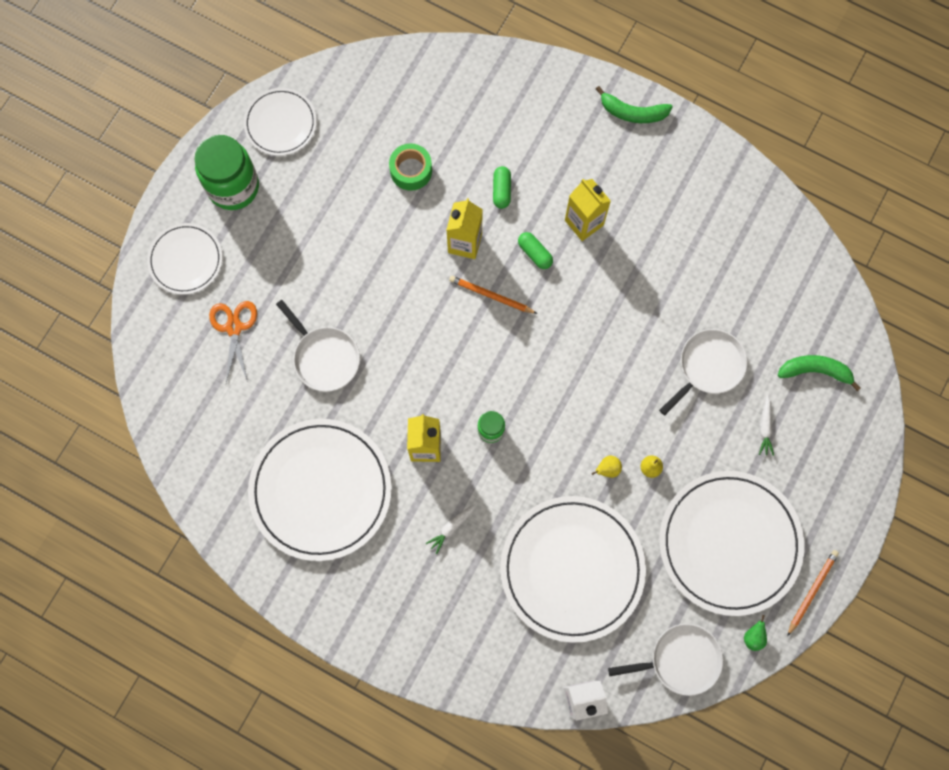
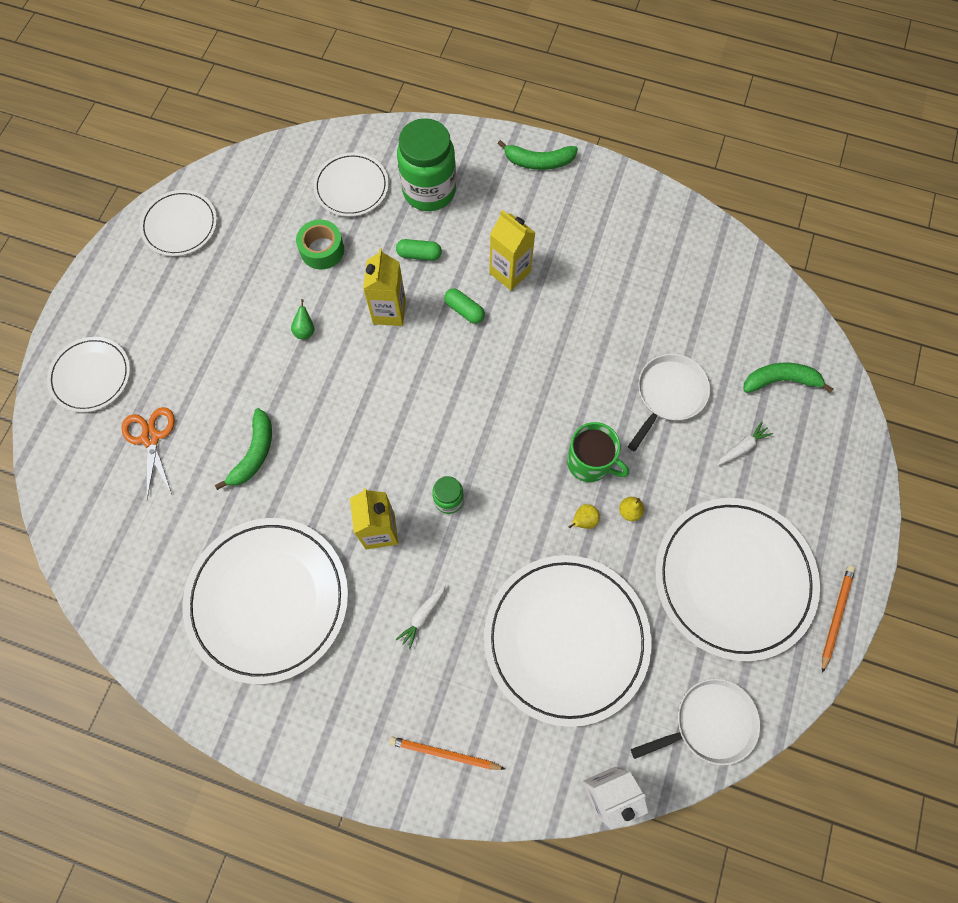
camera: 10 degrees left, 5 degrees down
green jar [194,135,259,210] -> green jar moved to [397,118,456,211]
white pan [276,300,360,392] -> green banana [215,408,272,490]
orange pencil [449,276,537,314] -> orange pencil moved to [389,736,505,770]
green capsule [493,166,511,209] -> green capsule turned 75 degrees counterclockwise [396,239,442,261]
green pear [744,615,767,651] -> green pear moved to [291,299,314,339]
white carrot [759,395,774,456] -> white carrot turned 120 degrees counterclockwise [717,422,773,466]
none -> white plate [313,153,389,217]
none -> green mug [567,422,629,482]

